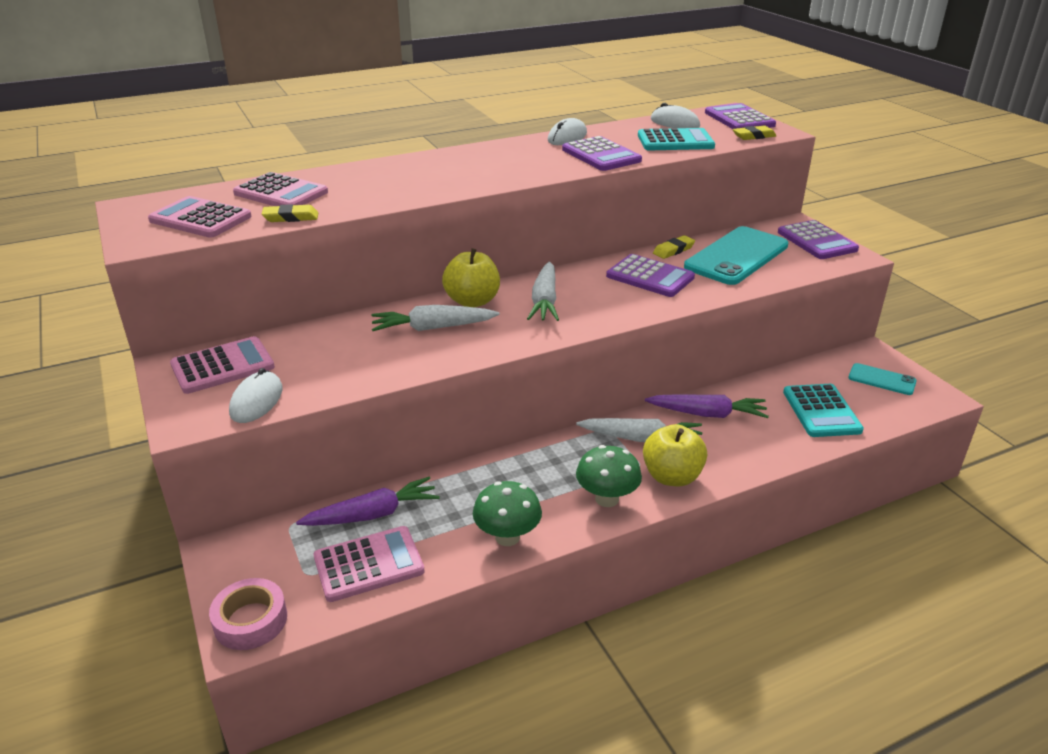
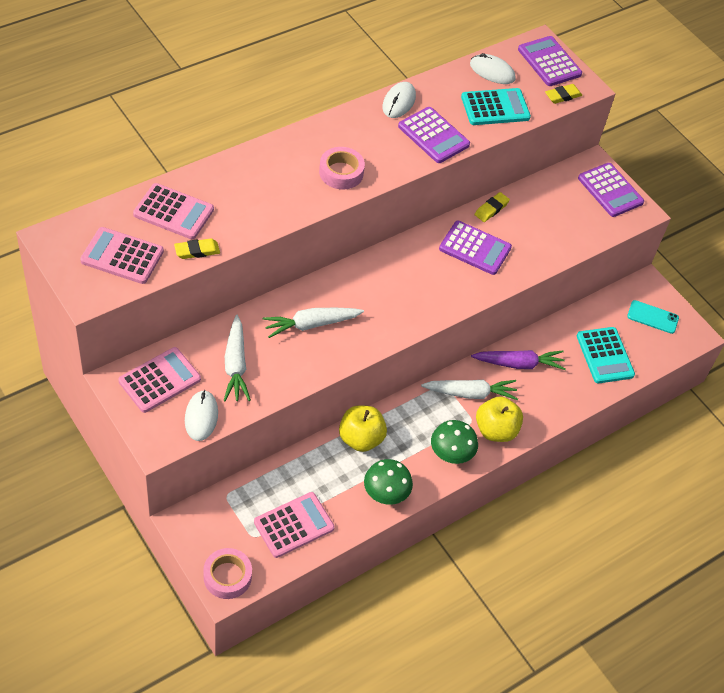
camera: 15 degrees left, 20 degrees up
purple carrot [296,477,439,526] -> none
yellow apple [442,248,500,307] -> yellow apple moved to [339,405,387,452]
white carrot [527,262,559,321] -> white carrot moved to [224,315,251,401]
turquoise phone [684,226,788,285] -> none
none -> pink tape [319,147,365,189]

